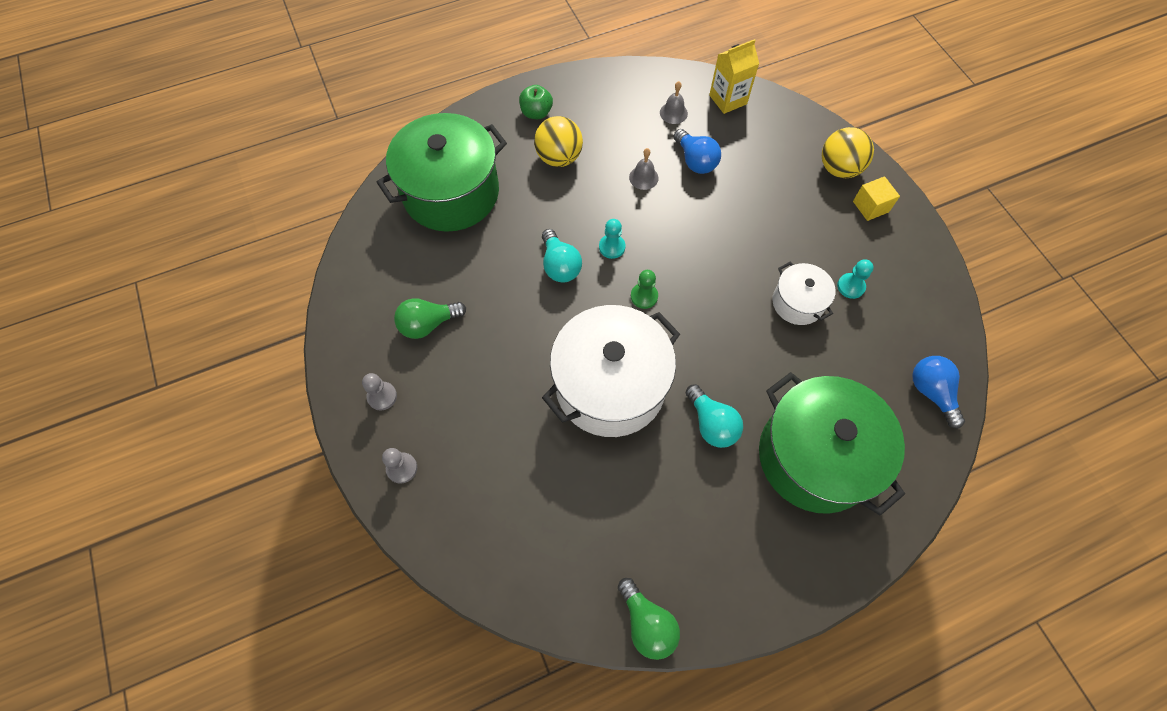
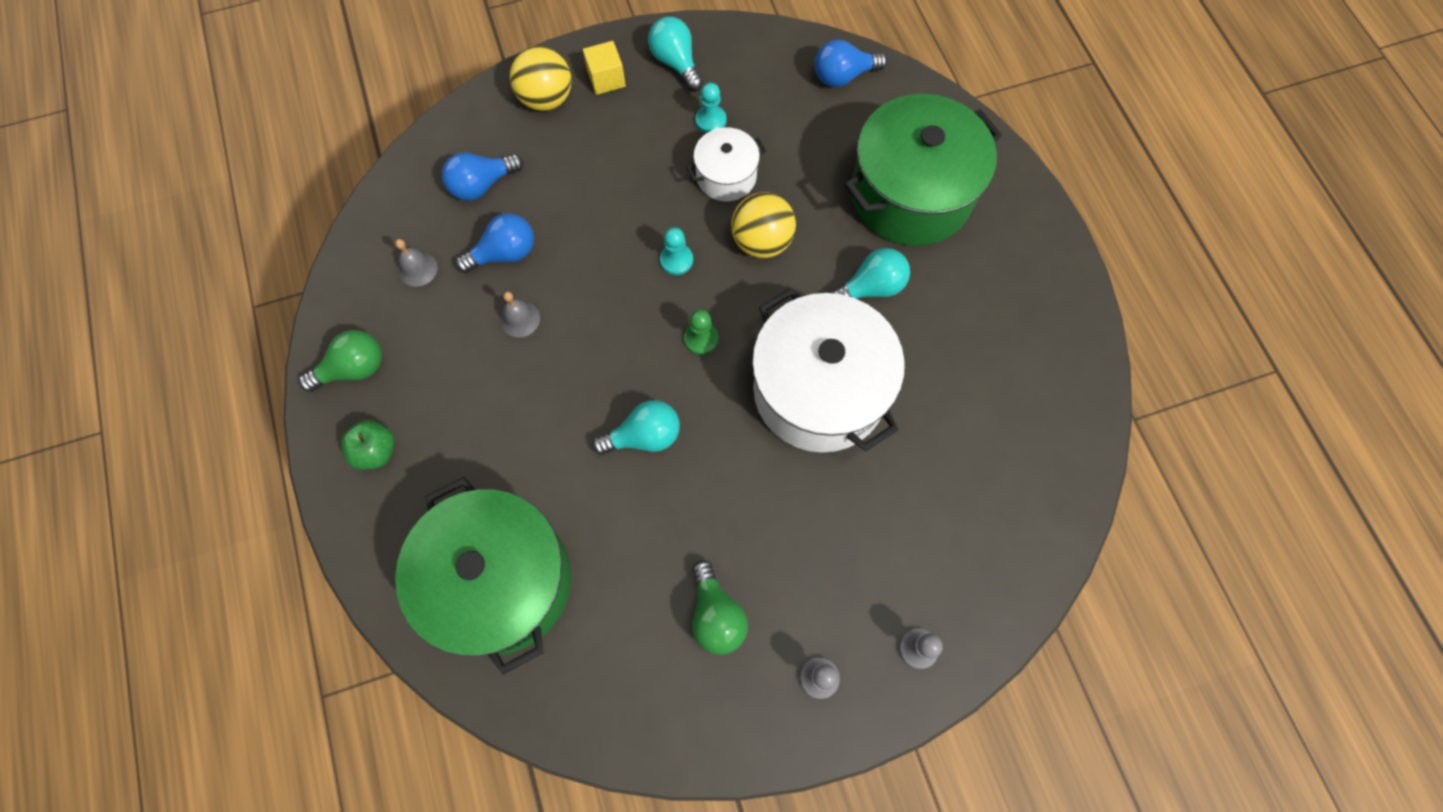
camera: 85 degrees left, 5 degrees up
yellow ball [534,116,583,167] -> yellow ball moved to [731,192,796,258]
turquoise pawn [599,219,625,259] -> turquoise pawn moved to [660,227,693,275]
green light bulb [618,578,680,660] -> green light bulb moved to [299,330,382,392]
yellow carton [709,39,759,114] -> none
none -> blue light bulb [442,153,523,201]
none -> turquoise light bulb [648,17,703,91]

